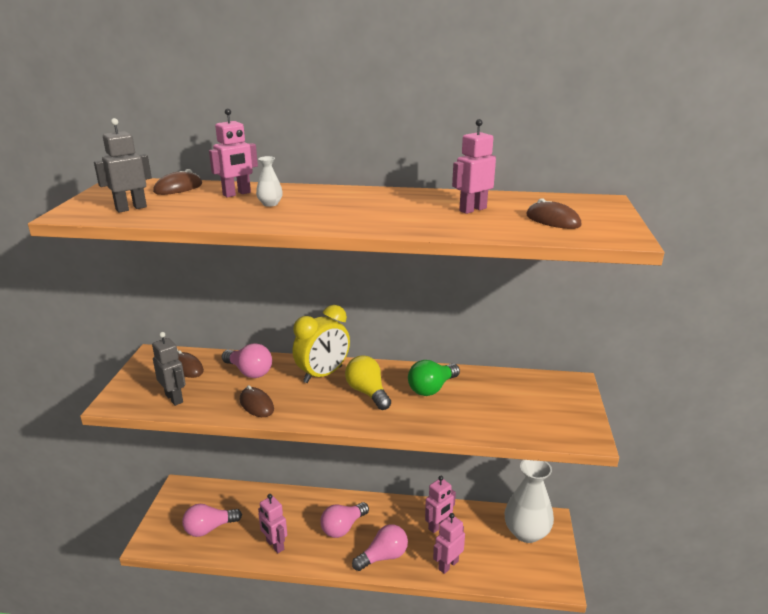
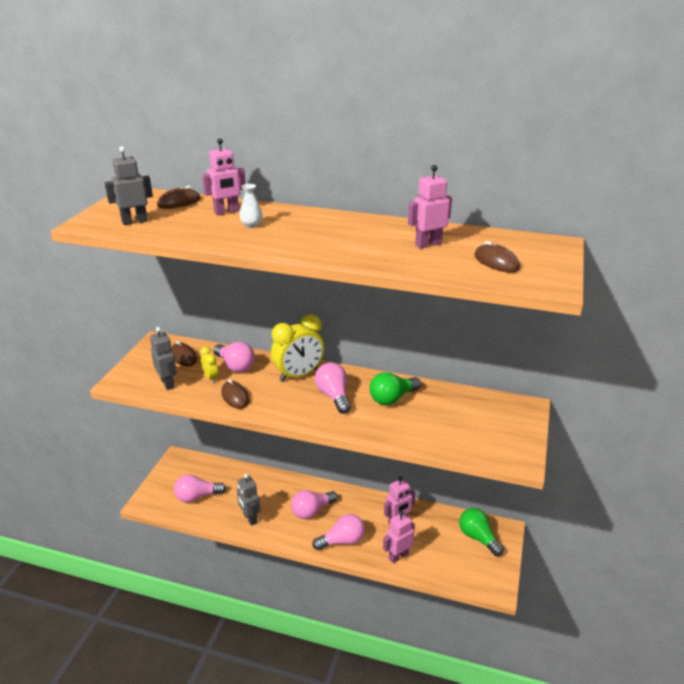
camera: 10 degrees right, 5 degrees up
pink robot [258,494,287,553] -> grey robot [237,474,260,526]
yellow light bulb [345,355,391,410] -> pink light bulb [315,362,351,414]
white vase [504,460,554,543] -> green light bulb [459,508,504,556]
none -> yellow clock [200,347,218,383]

